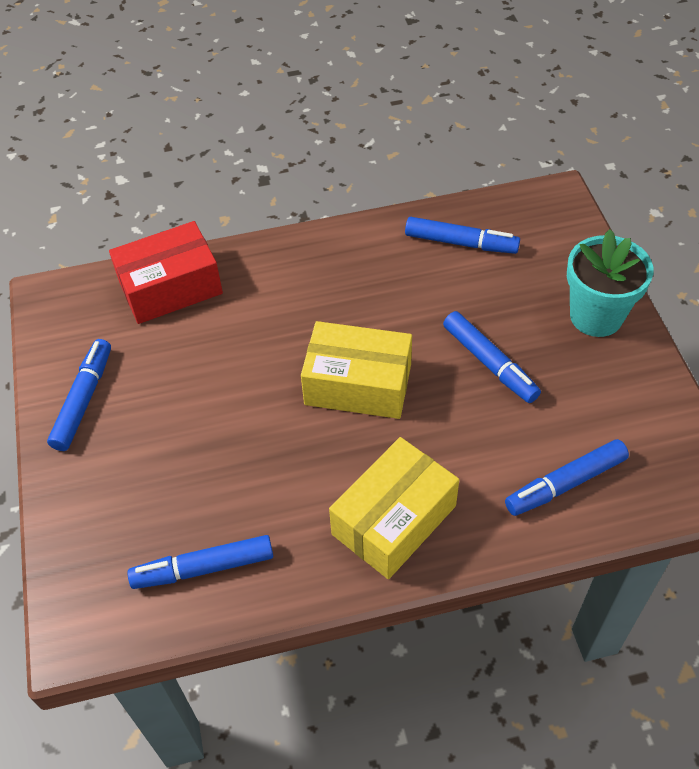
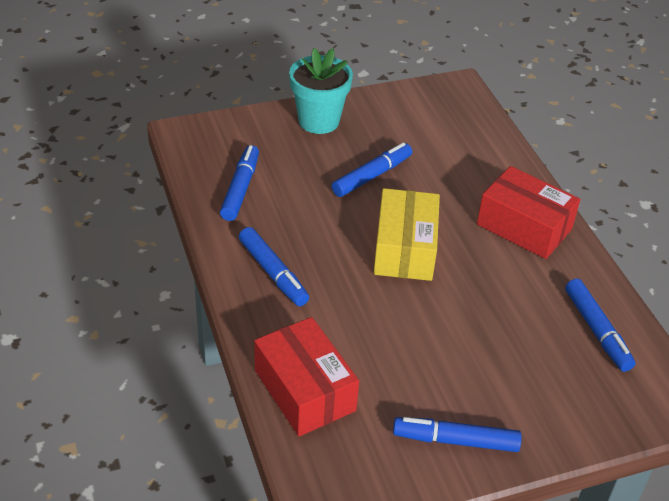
camera: 100 degrees left, 10 degrees down
yellow box [329,437,459,579] -> red box [477,166,580,259]
blue marker [505,439,629,516] -> blue marker moved to [239,227,309,306]

